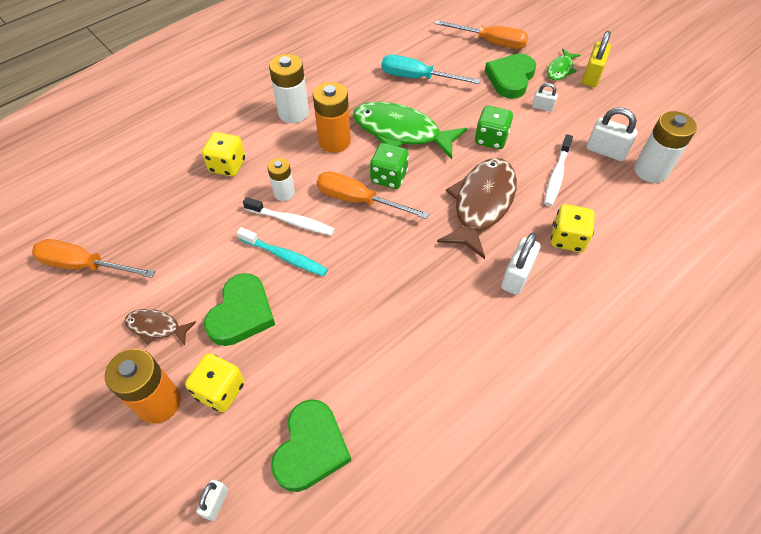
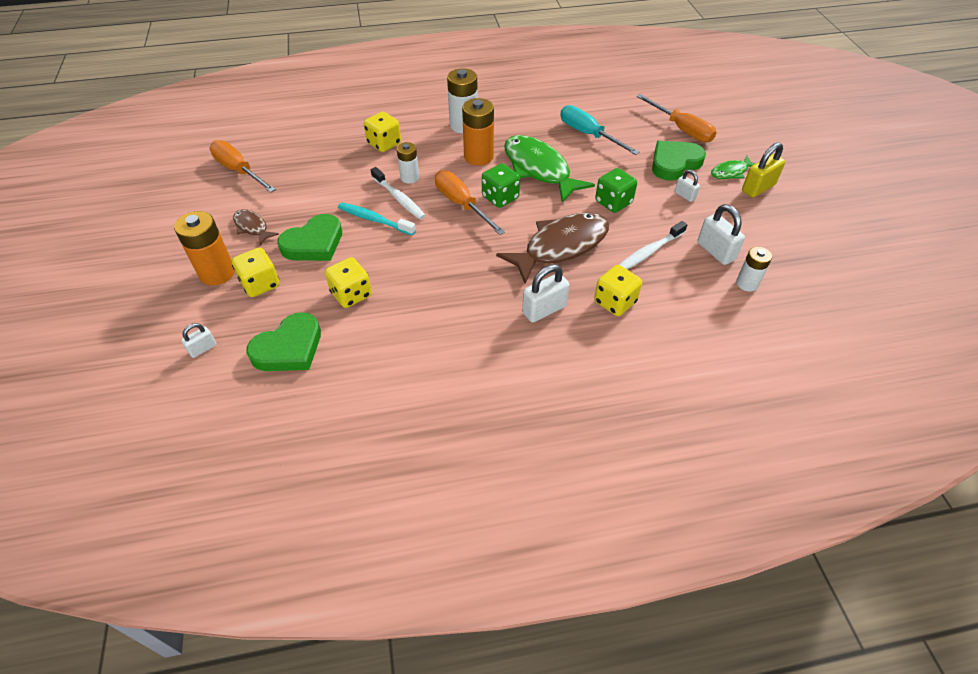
camera: 30 degrees right, 5 degrees down
turquoise toothbrush [237,227,328,276] -> turquoise toothbrush turned 150 degrees clockwise [338,203,416,236]
white battery [634,111,697,183] -> white battery [736,247,772,292], size x0.61
none -> yellow dice [325,257,372,308]

